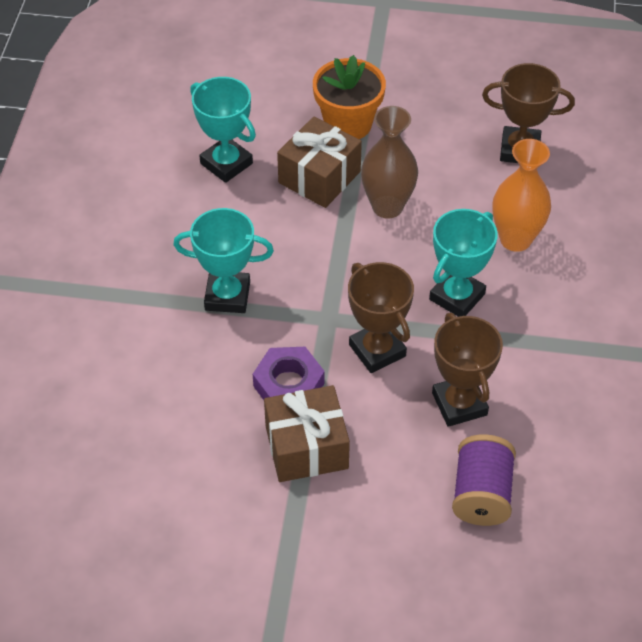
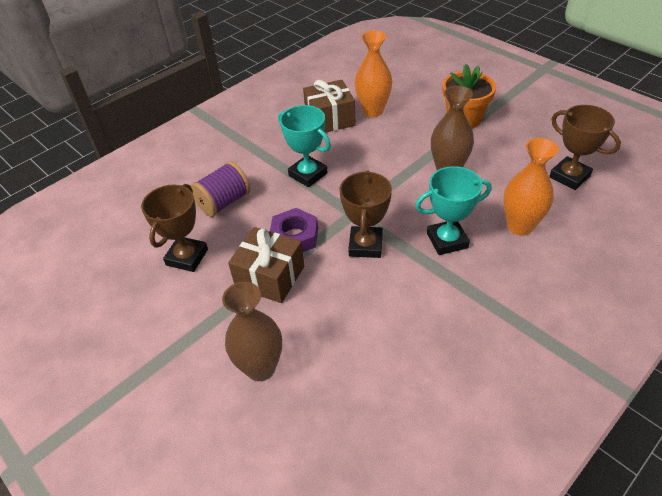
camera: 40 degrees right, 5 degrees down
turquoise trophy [190,77,256,183] -> orange vase [355,30,392,117]
brown gift [277,117,362,208] -> brown gift moved to [303,80,355,133]
brown trophy [432,313,503,427] -> brown trophy moved to [141,184,208,272]
purple spool [452,434,516,526] -> purple spool moved to [191,161,250,217]
none -> brown vase [222,282,282,381]

